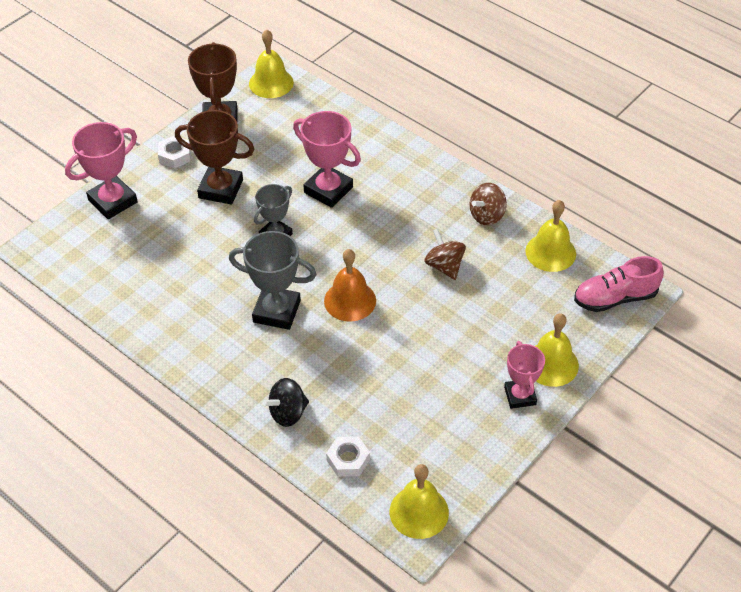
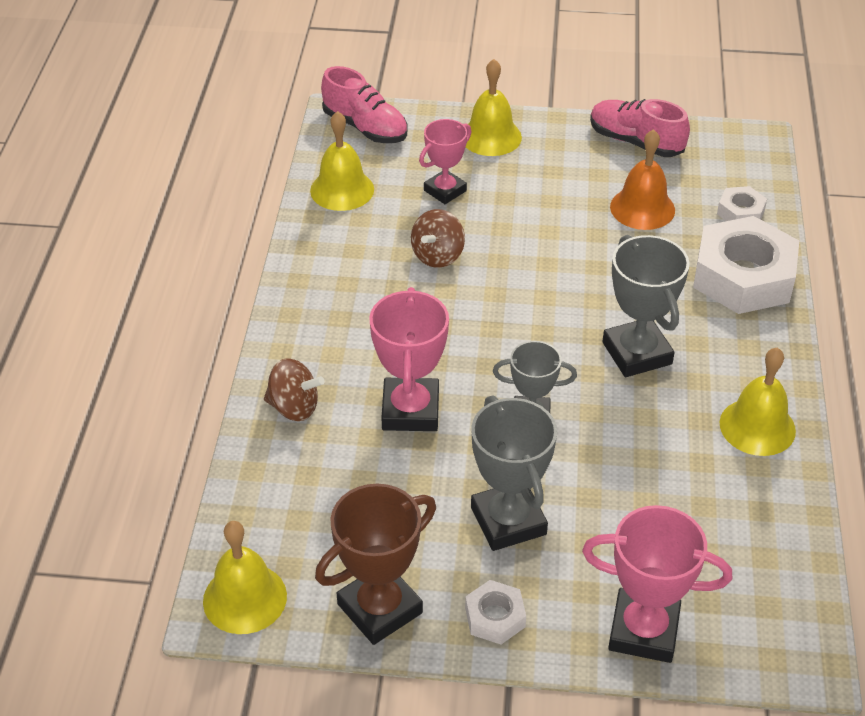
camera: 125 degrees left, 5 degrees down
brown trophy [175,110,255,204] -> grey trophy [471,395,557,551]
black spinning top [263,378,309,427] -> white nut [693,216,799,314]
orange bell [324,249,376,322] -> orange bell moved to [610,129,675,230]
yellow bell [390,464,449,539] -> yellow bell moved to [720,347,796,456]
brown spinning top [469,183,507,226] -> brown spinning top moved to [264,358,324,421]
pink trophy [504,341,545,409] -> pink trophy moved to [419,119,472,204]
none -> pink shoe [590,99,690,157]

